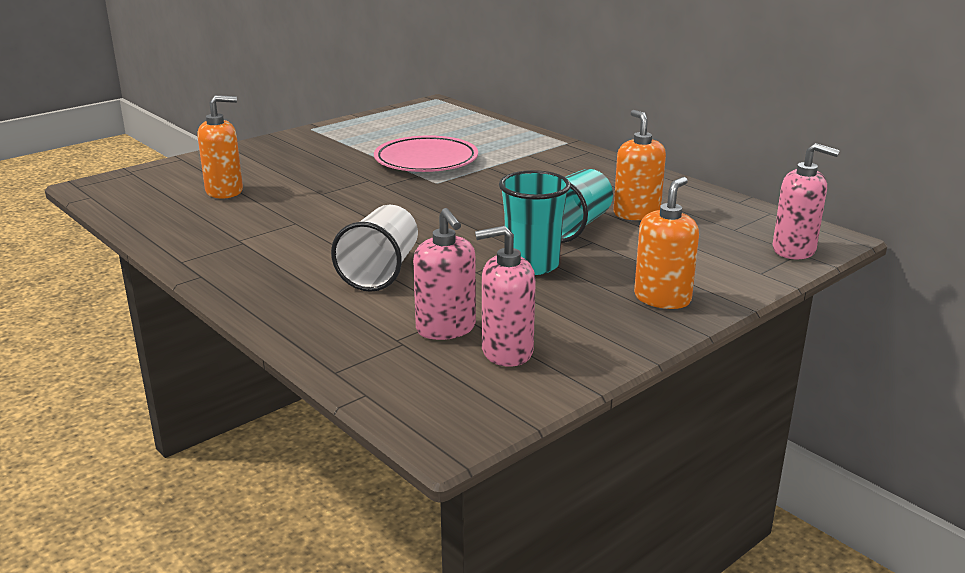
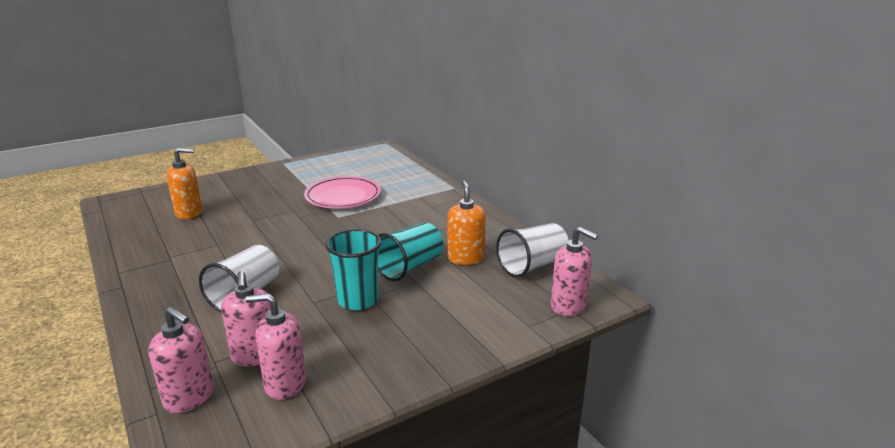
camera: 10 degrees right, 0 degrees up
orange soap dispenser [634,177,699,309] -> none
none -> pink soap dispenser [148,307,214,413]
none -> white cup [496,223,569,278]

